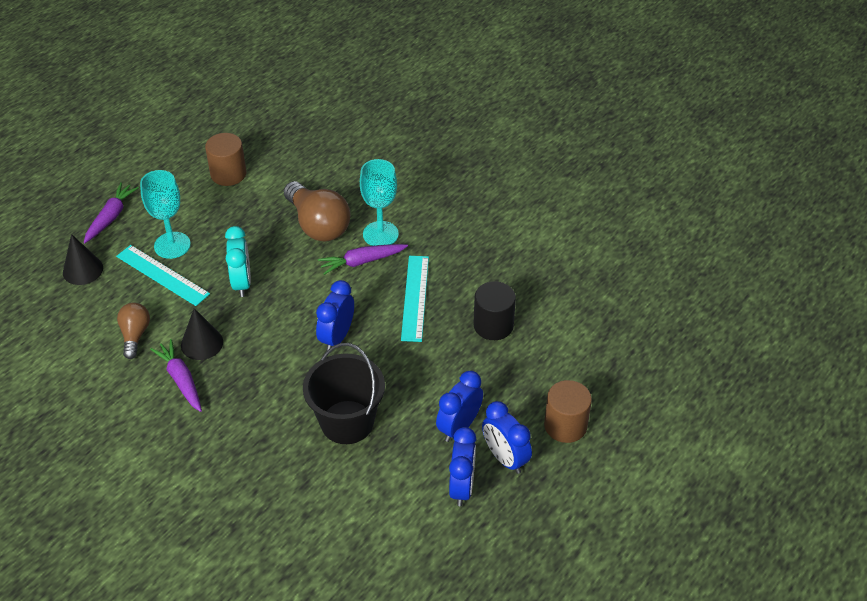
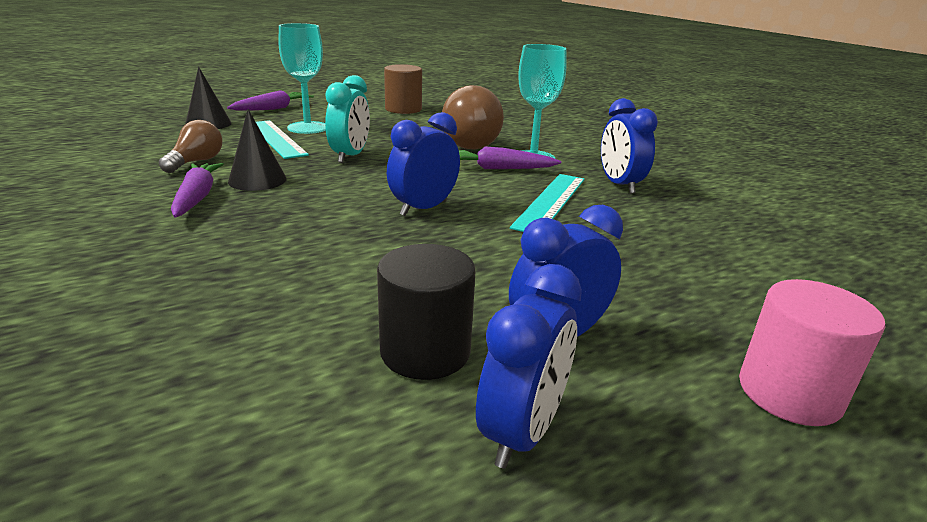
camera: 20 degrees right, 20 degrees down
black bucket [303,343,385,444] -> none
black cylinder [473,281,516,340] -> black cylinder moved to [377,244,475,380]
blue clock [482,401,532,474] -> blue clock moved to [601,98,658,194]
brown cylinder [544,380,592,443] -> pink cylinder [739,279,886,426]

